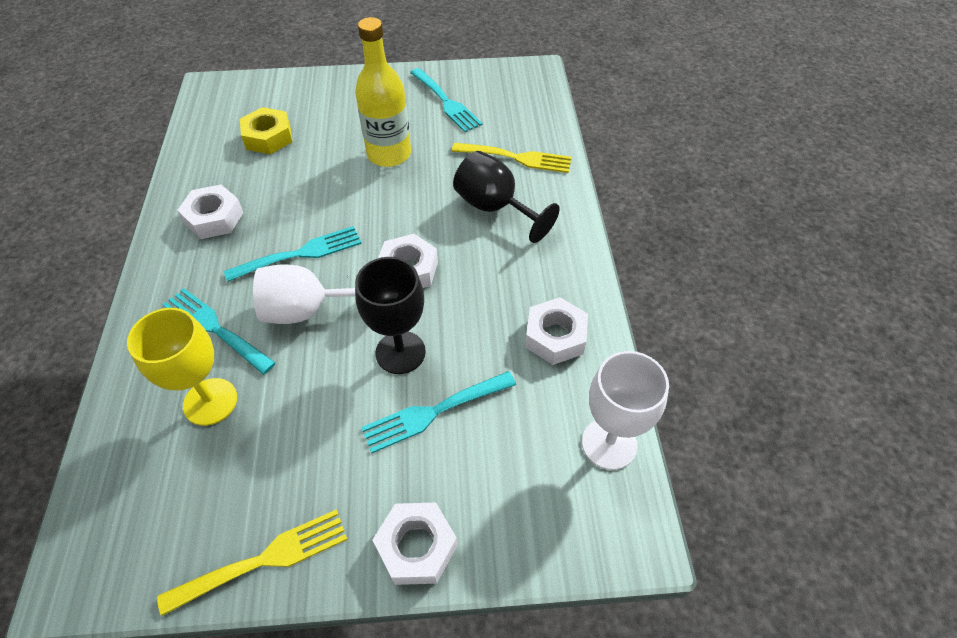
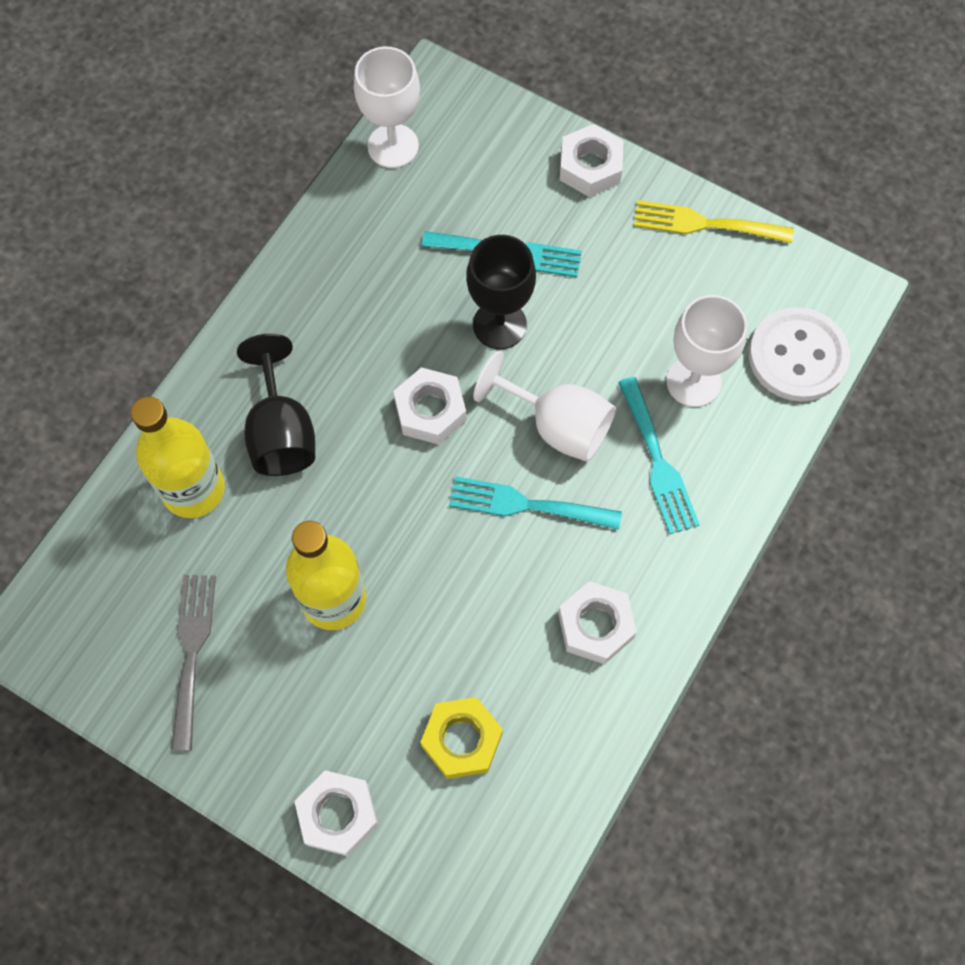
camera: 145 degrees left, 15 degrees up
yellow goblet [127,308,237,426] -> white goblet [666,295,747,407]
turquoise fork [410,68,483,132] -> grey fork [171,575,216,751]
yellow fork [452,143,572,173] -> yellow bottle [131,397,225,518]
white nut [525,297,588,365] -> white nut moved to [294,770,378,856]
none -> white button [749,307,850,402]

